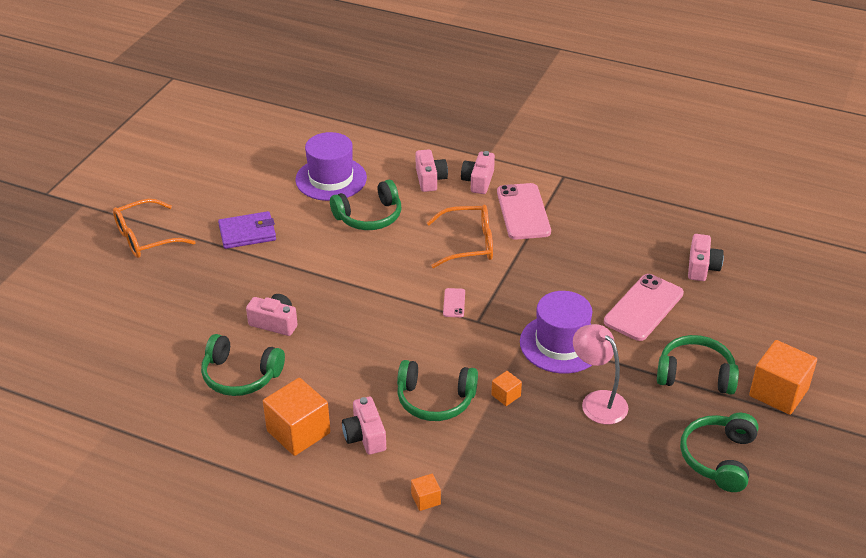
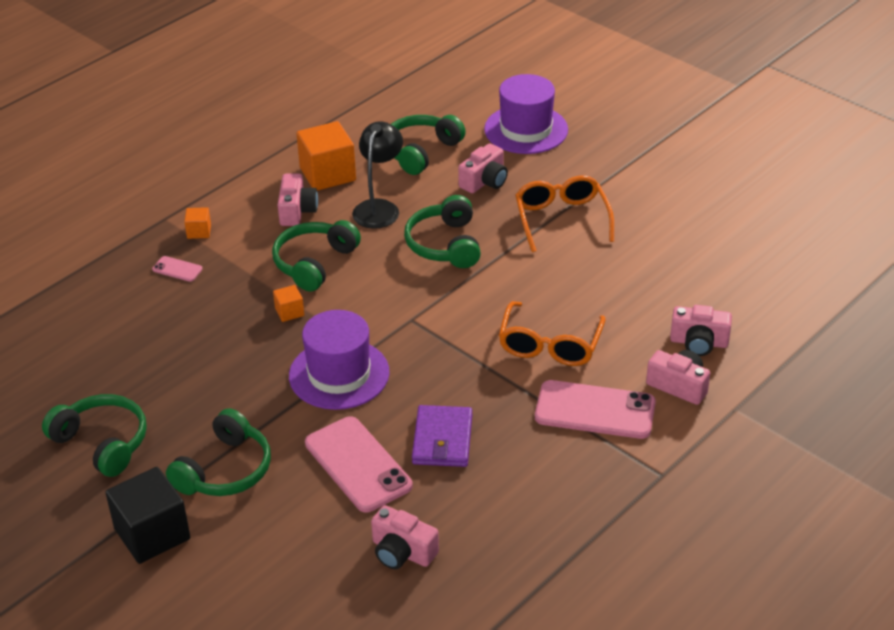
camera: 110 degrees right, 0 degrees up
orange glasses [113,199,195,258] -> orange glasses moved to [515,176,614,252]
purple wallet [218,211,276,249] -> purple wallet moved to [412,405,472,467]
purple hat [295,132,367,201] -> purple hat moved to [484,74,568,154]
green headphones [330,180,401,230] -> green headphones moved to [404,195,481,268]
pink camera [342,397,386,455] -> pink camera turned 90 degrees clockwise [278,174,318,226]
pink phone [443,288,465,317] -> pink phone moved to [152,256,202,282]
pink lamp [573,324,628,424] -> none
orange cube [749,340,817,415] -> black cube [105,467,190,564]
none -> black lamp [352,121,403,229]

